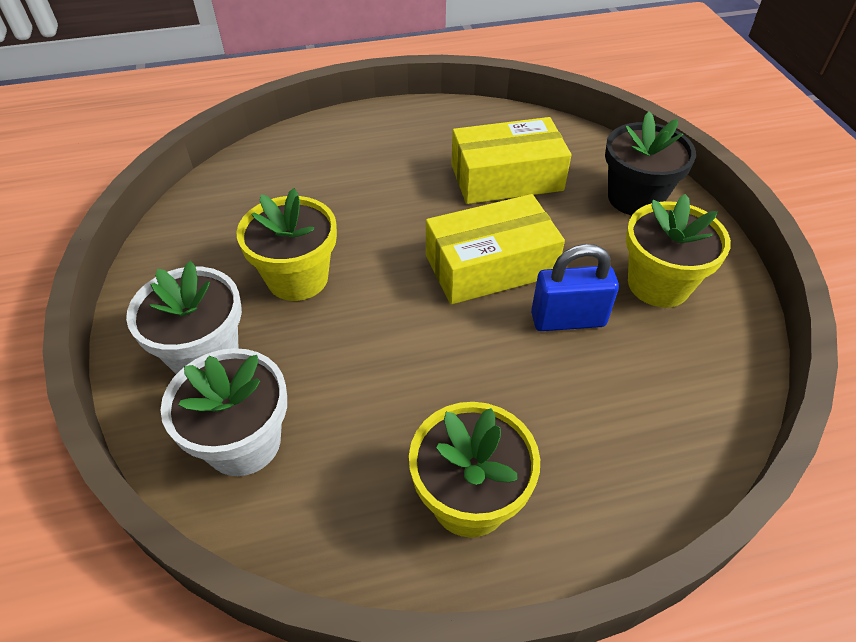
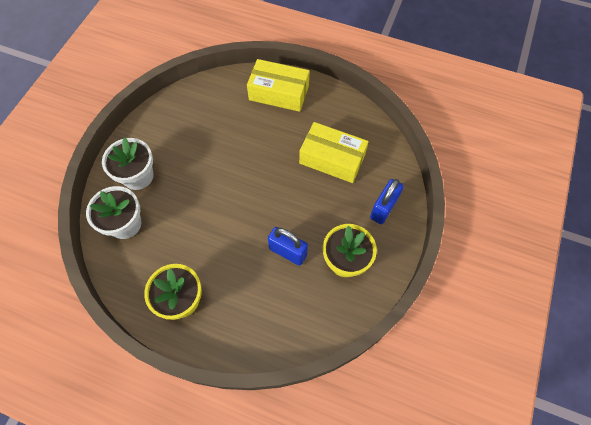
camera: 35 degrees right, 15 degrees up
yellow flower pot [236,188,337,301] -> none
yellow box [426,194,565,305] -> yellow box moved to [247,59,309,112]
black flower pot [605,112,696,215] -> blue padlock [370,179,404,224]

